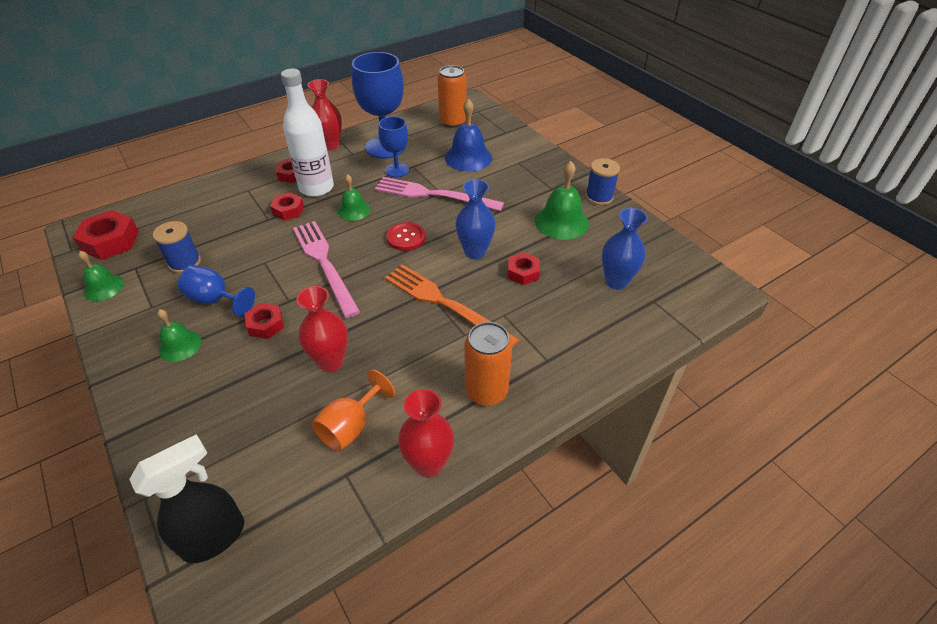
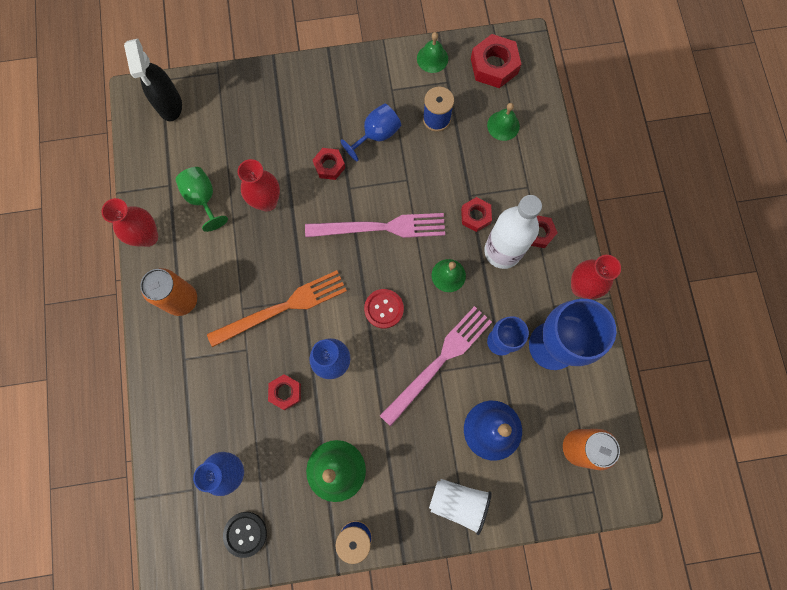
camera: 115 degrees right, 30 degrees up
green bell [157,309,201,362] -> green bell moved to [487,103,520,141]
orange goblet [312,370,395,451] -> green goblet [175,167,228,232]
none -> black button [223,512,267,558]
none -> white cup [429,479,492,535]

